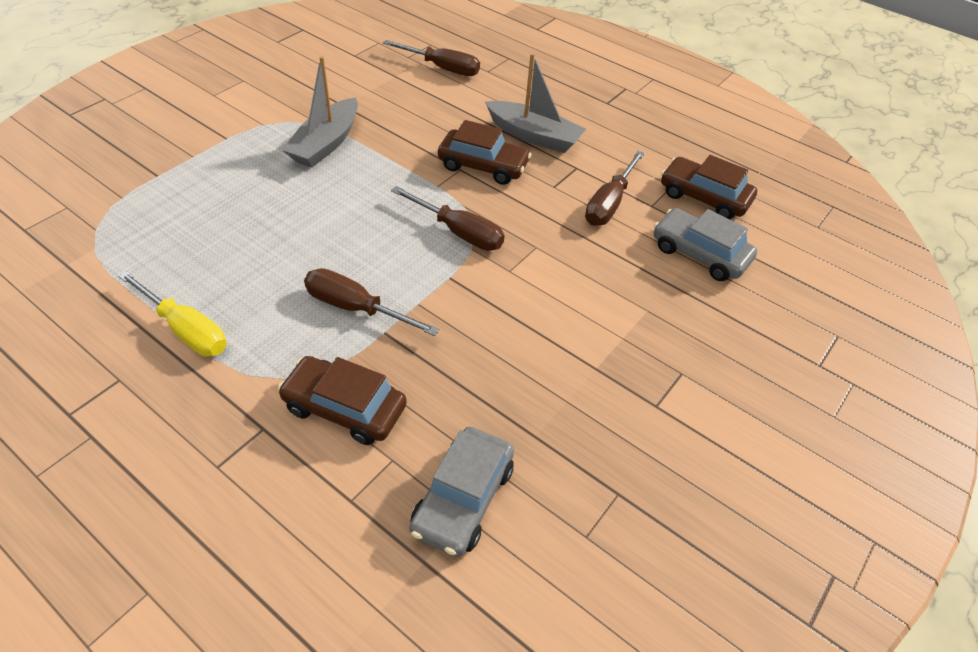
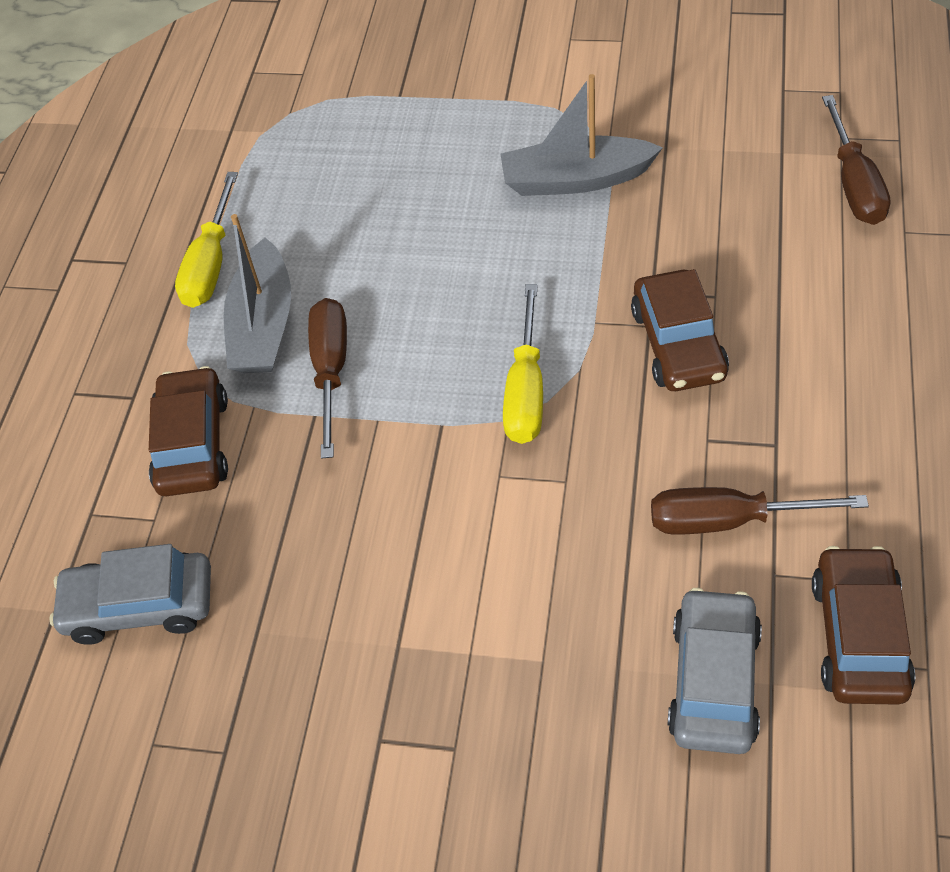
camera: 70 degrees right, 5 degrees up
brown screwdriver [391,186,505,251] -> yellow screwdriver [503,284,543,444]
grey boat [485,53,586,153] -> grey boat moved to [224,214,291,373]

